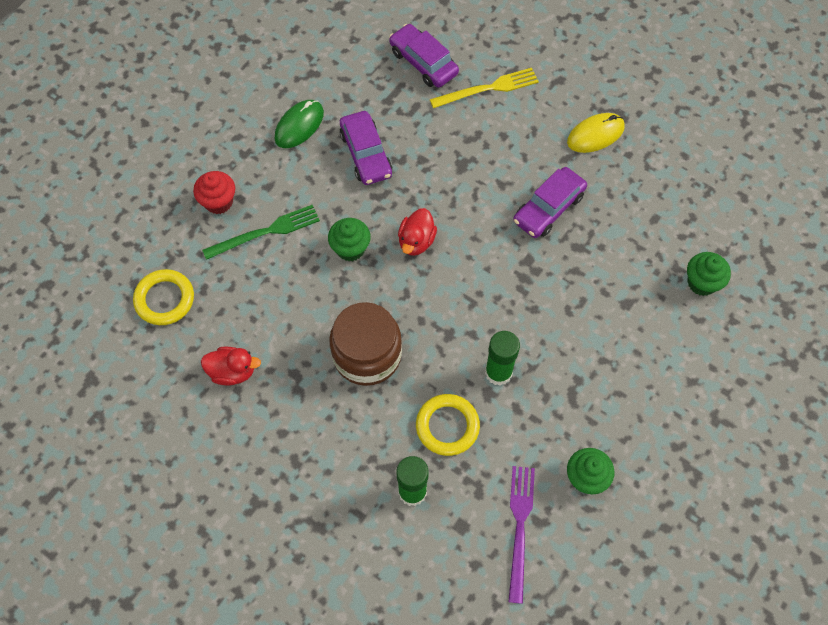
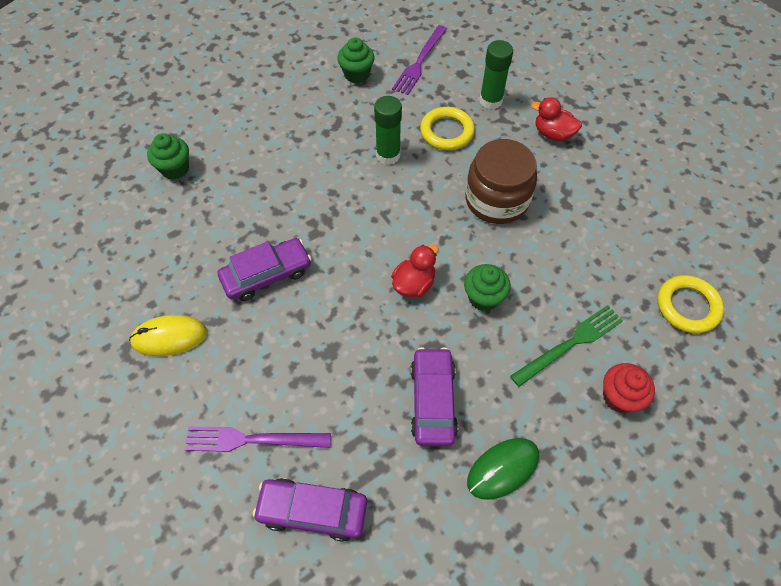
camera: 160 degrees left, 5 degrees down
red duck [201,347,261,385] -> red duck moved to [531,97,582,141]
green fork [202,205,320,260] -> green fork turned 150 degrees clockwise [510,305,623,387]
purple car [389,24,459,88] -> purple car turned 120 degrees clockwise [253,478,367,542]
yellow fork [430,68,539,108] -> purple fork [184,427,331,452]

